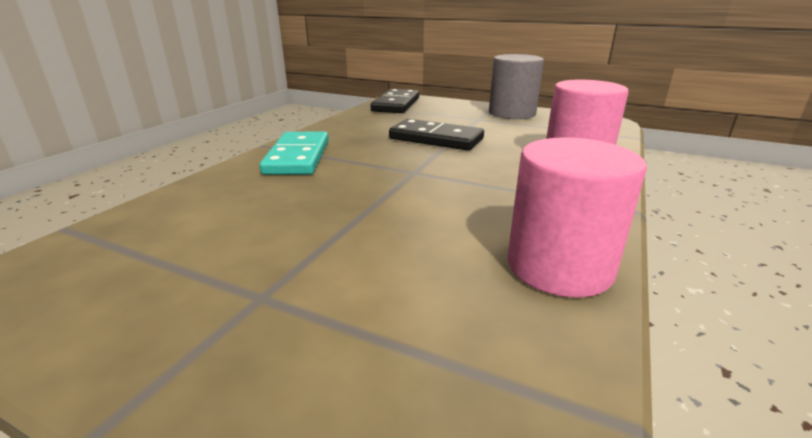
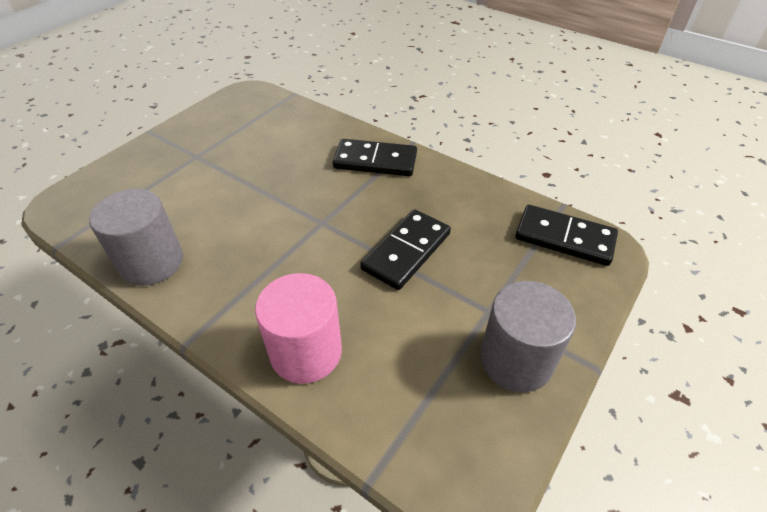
camera: 100 degrees right, 20 degrees up
turquoise domino [260,132,329,175] -> black domino [333,139,417,176]
pink cylinder [507,137,647,298] -> grey cylinder [89,189,183,286]

